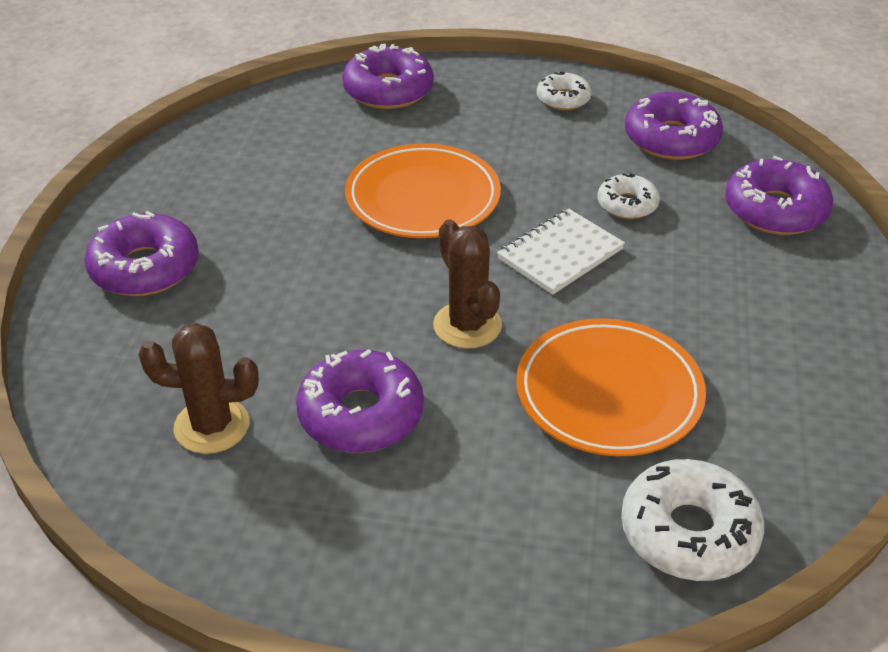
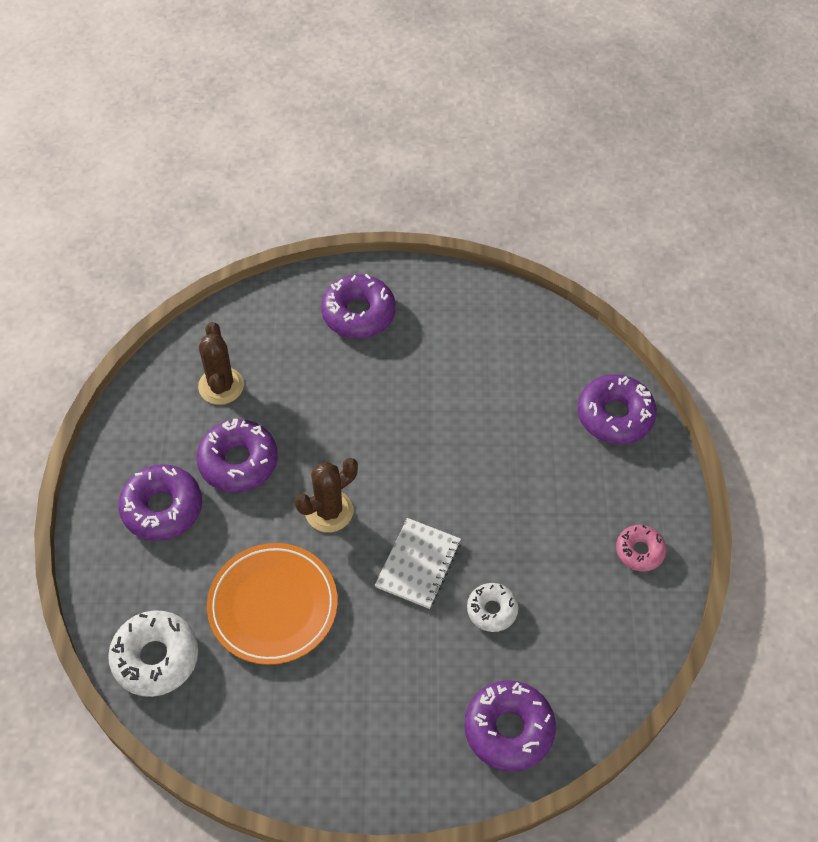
camera: 80 degrees right, 15 degrees up
orange plate [345,143,501,238] -> none
white notebook [497,209,625,295] -> white notebook turned 75 degrees clockwise [375,518,461,609]
white donut [537,71,592,110] -> pink donut [616,525,666,572]
purple donut [625,92,723,160] -> purple donut moved to [118,464,202,541]

